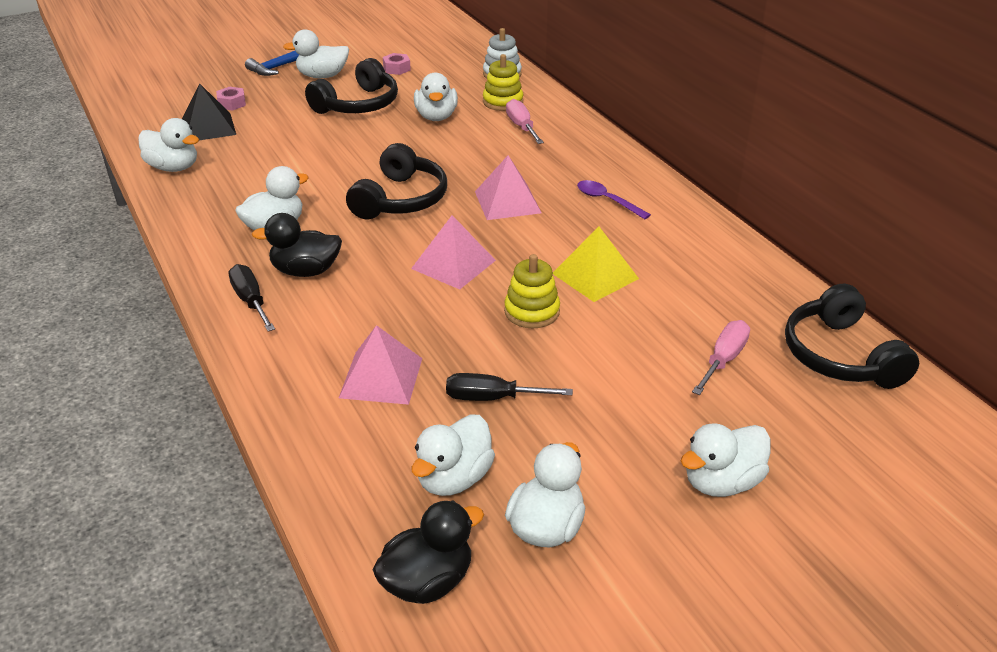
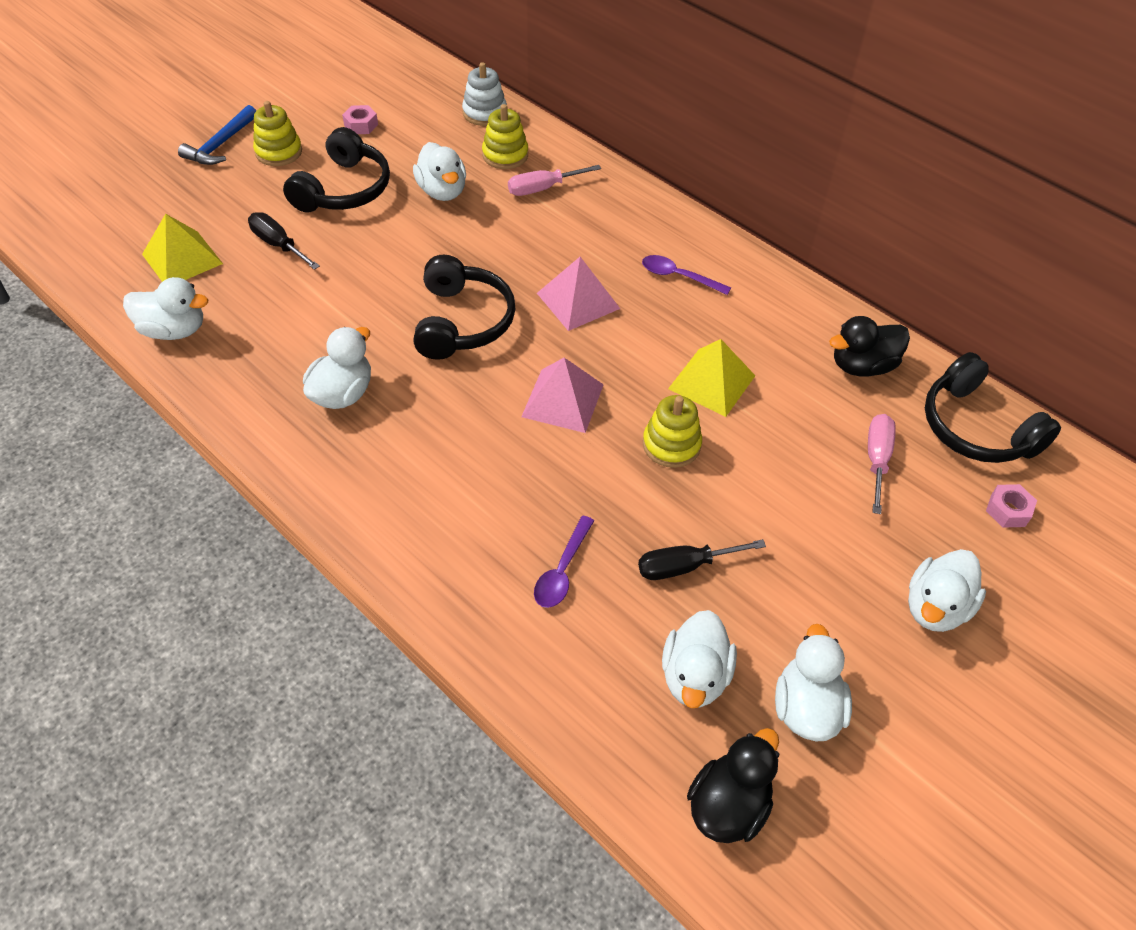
camera: 20 degrees left, 15 degrees up
black pyramid [182,84,236,140] -> yellow pyramid [142,214,223,282]
pink nut [216,87,246,111] -> pink nut moved to [986,484,1037,528]
black screwdriver [228,264,275,331] -> black screwdriver moved to [248,212,320,270]
black duck [252,213,342,277] -> black duck moved to [829,316,910,377]
white duck [283,29,349,78] -> yellow stacking toy [253,101,302,166]
pink pyramid [339,325,422,405] -> purple spoon [534,516,594,608]
pink screwdriver [506,99,544,144] -> pink screwdriver turned 75 degrees counterclockwise [508,165,601,196]

